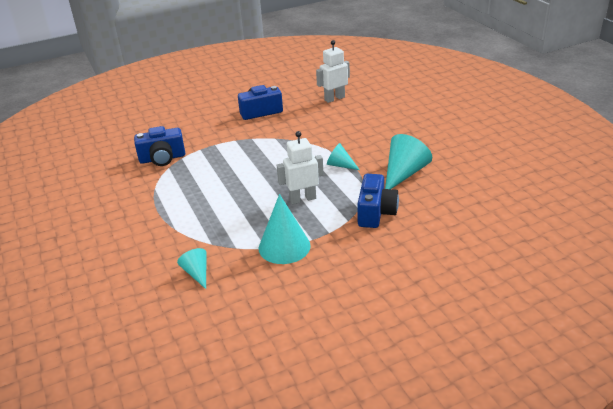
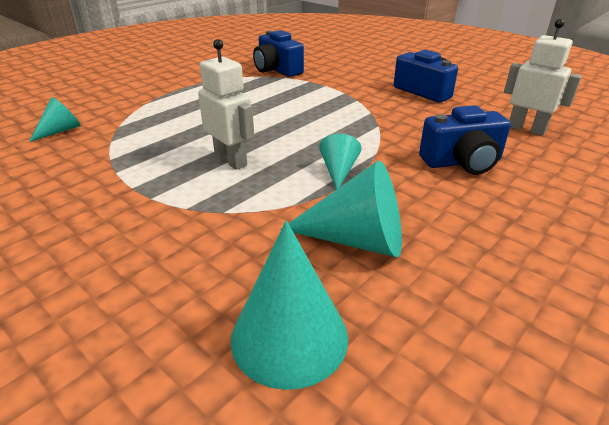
camera: 65 degrees right, 0 degrees up
turquoise cone [259,194,311,264] -> turquoise cone moved to [231,221,348,390]
blue camera [357,174,399,228] -> blue camera moved to [419,105,511,175]

